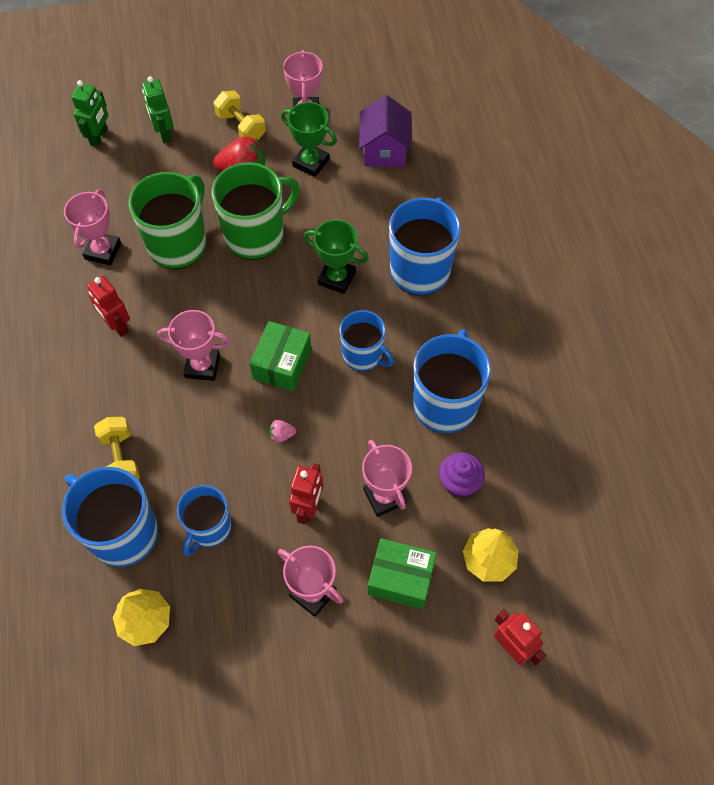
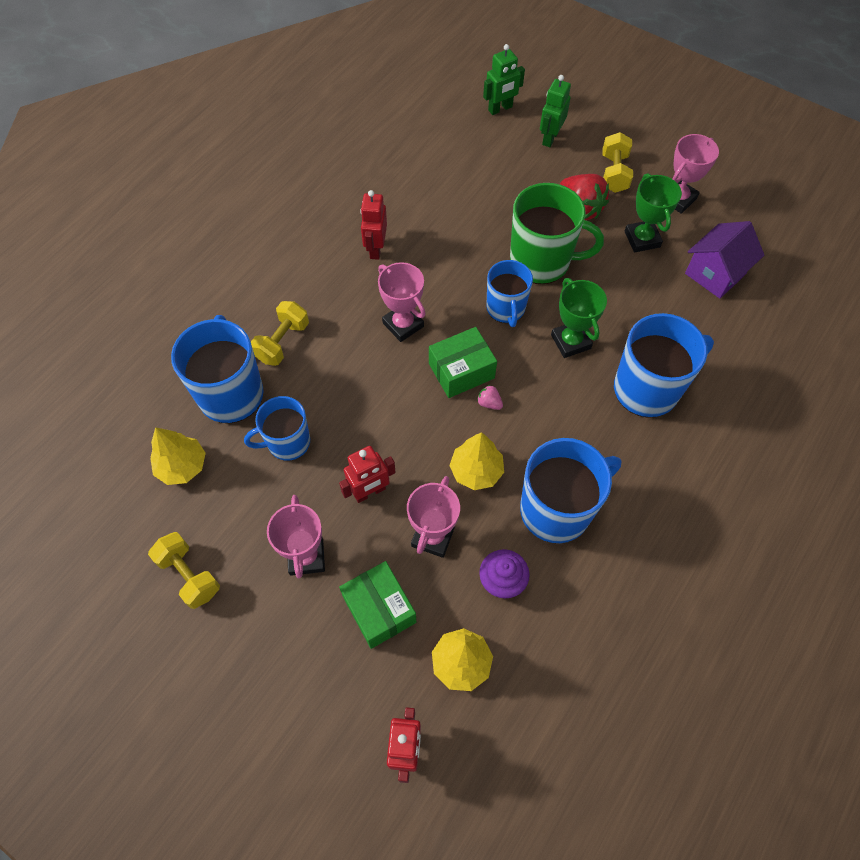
camera: 45 degrees right, 0 degrees up
pink trophy [64,189,121,265] -> none
green mug [129,172,206,269] -> none
pink strawberry [269,420,296,443] -> pink strawberry moved to [477,385,503,410]
blue mug [339,310,394,371] -> blue mug moved to [487,260,533,327]
none -> yellow dumbbell [148,532,220,609]
none -> yellow tree [449,432,504,490]

